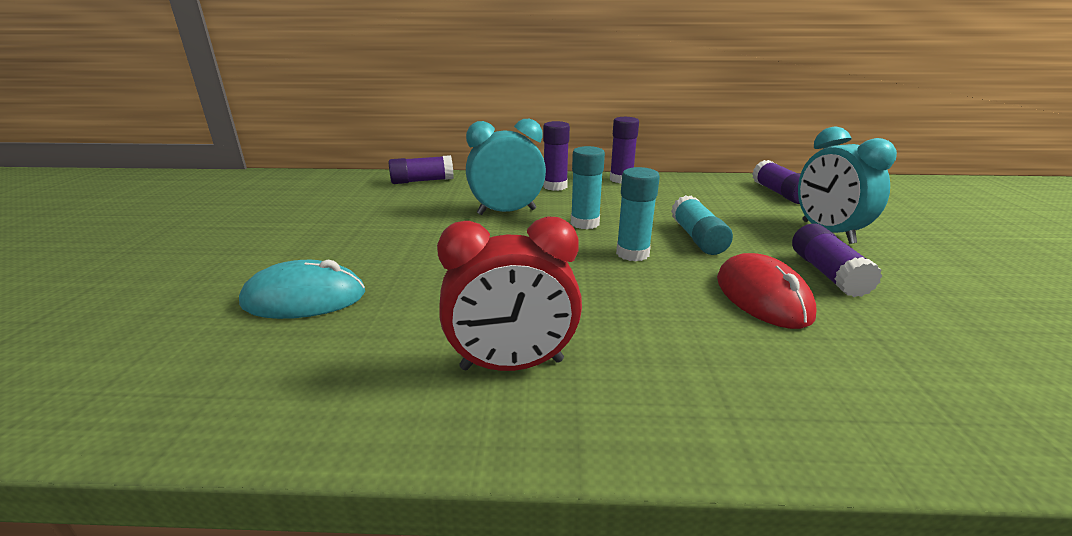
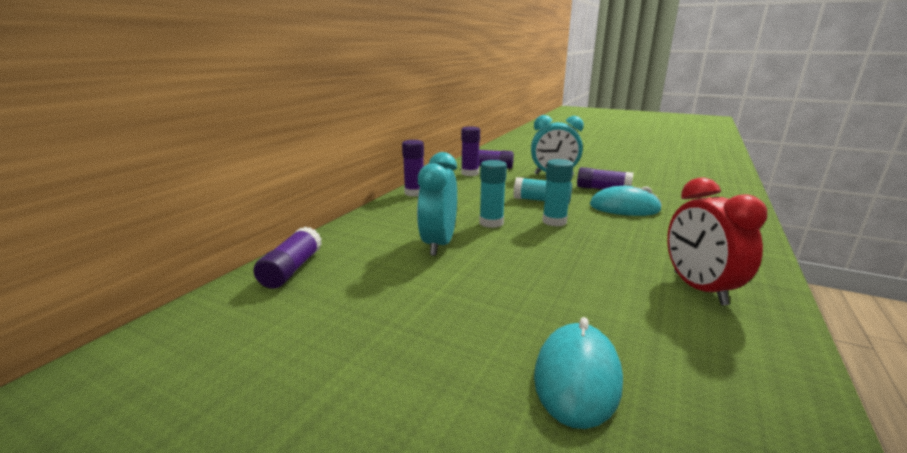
camera: 65 degrees left, 5 degrees down
red clock [437,217,582,371] -> red clock turned 150 degrees clockwise [667,177,767,306]
purple glue stick [543,121,570,191] -> purple glue stick moved to [461,126,480,176]
red mouse [717,253,816,329] -> turquoise mouse [590,186,662,216]

